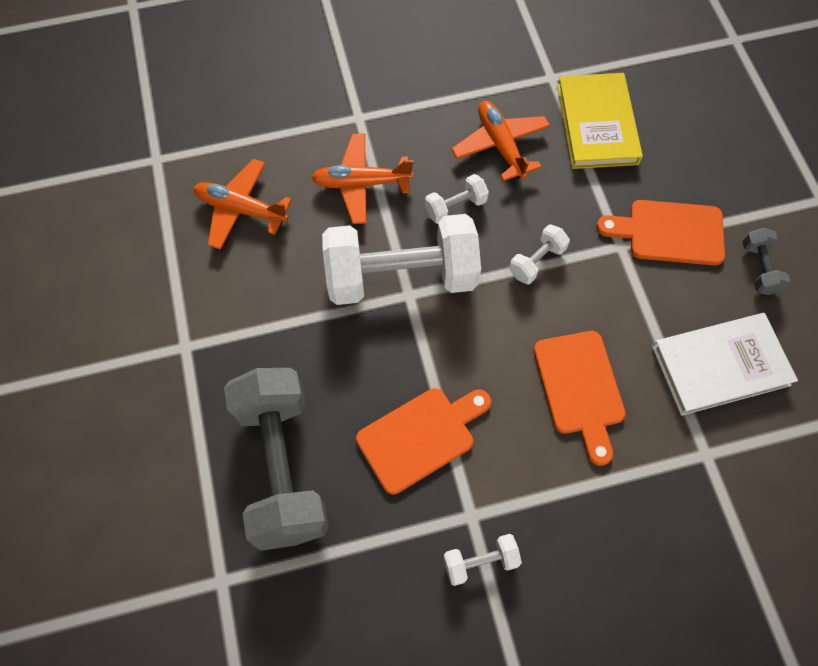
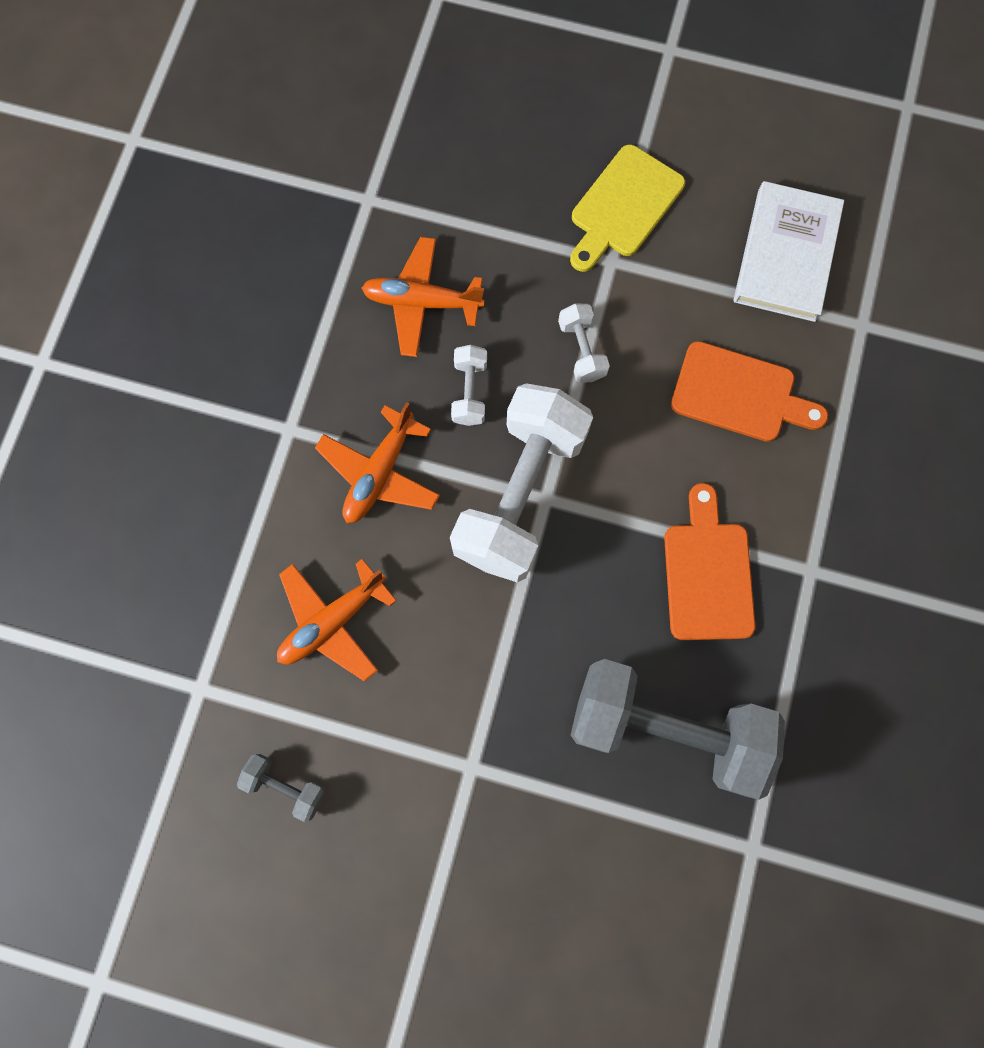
camera: 60 degrees left, 10 degrees up
white dumbbell [443,534,522,586] -> none
yellow book [557,73,643,169] -> none
orange cutting board [596,200,725,266] -> yellow cutting board [570,145,685,272]
grey dumbbell [742,228,791,295] -> grey dumbbell moved to [237,754,326,822]

